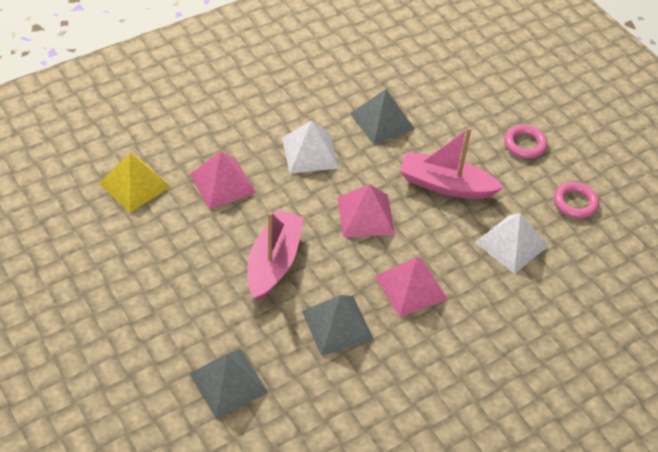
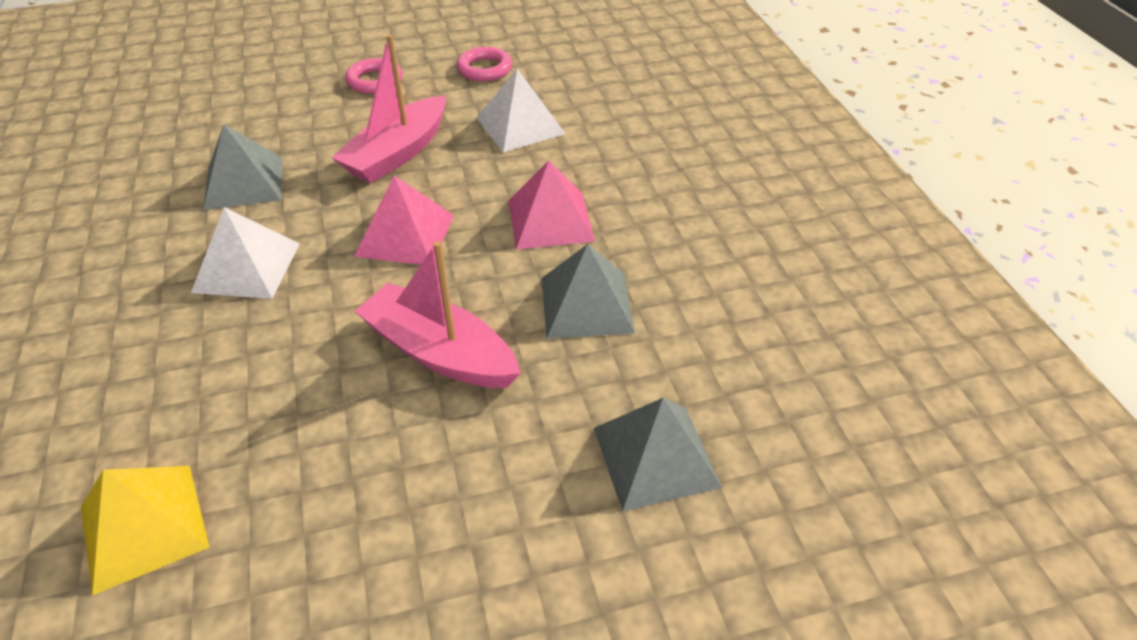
camera: 70 degrees left, 5 degrees down
pink pyramid [189,151,256,209] -> none

